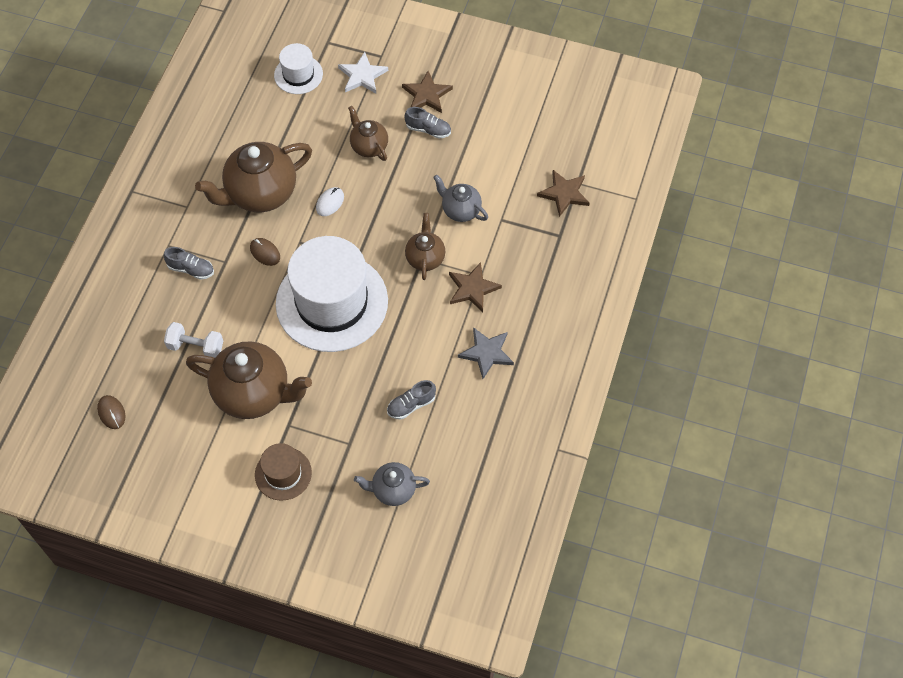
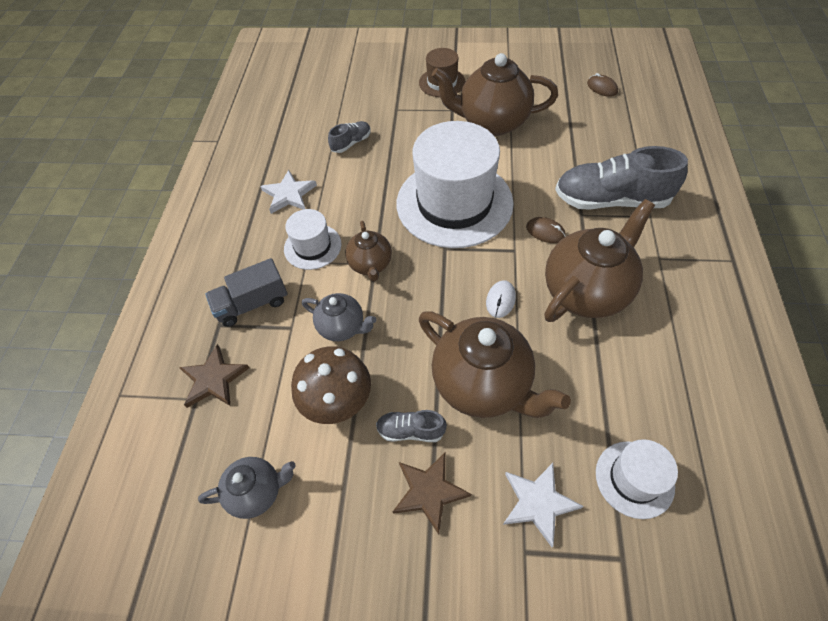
camera: 170 degrees right, 5 degrees down
grey shoe [164,247,214,280] -> grey shoe [555,146,688,210], size x2.12
white dumbbell [164,322,223,358] -> none
brown teapot [348,106,388,161] -> brown teapot [419,311,571,418], size x1.85
grey teapot [354,462,430,506] -> grey teapot moved to [198,457,296,519]
brown star [449,262,502,312] -> white hat [284,209,341,270]
grey star [458,327,514,379] -> white star [260,170,317,214]
none -> grey truck [205,258,288,327]
none -> brown mushroom [291,346,371,424]

